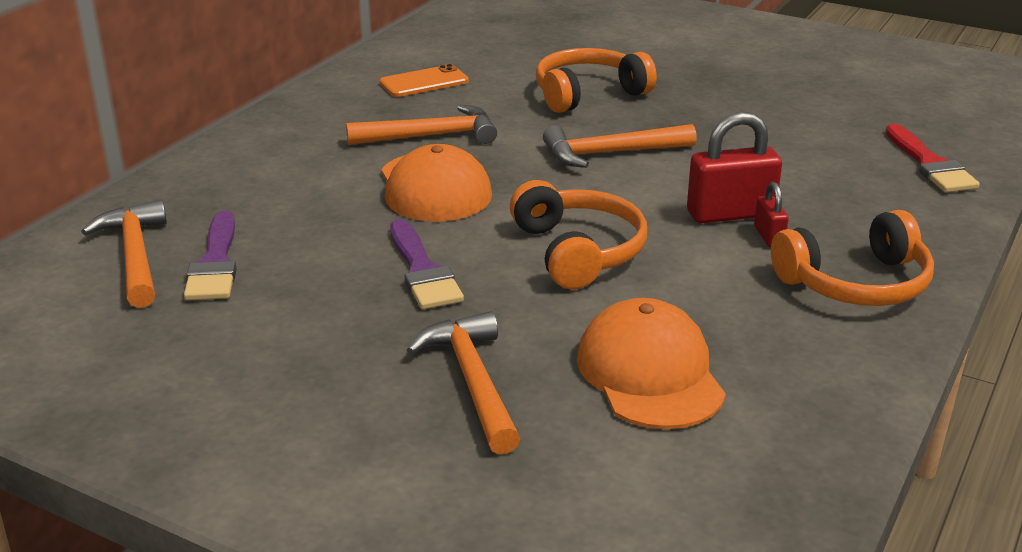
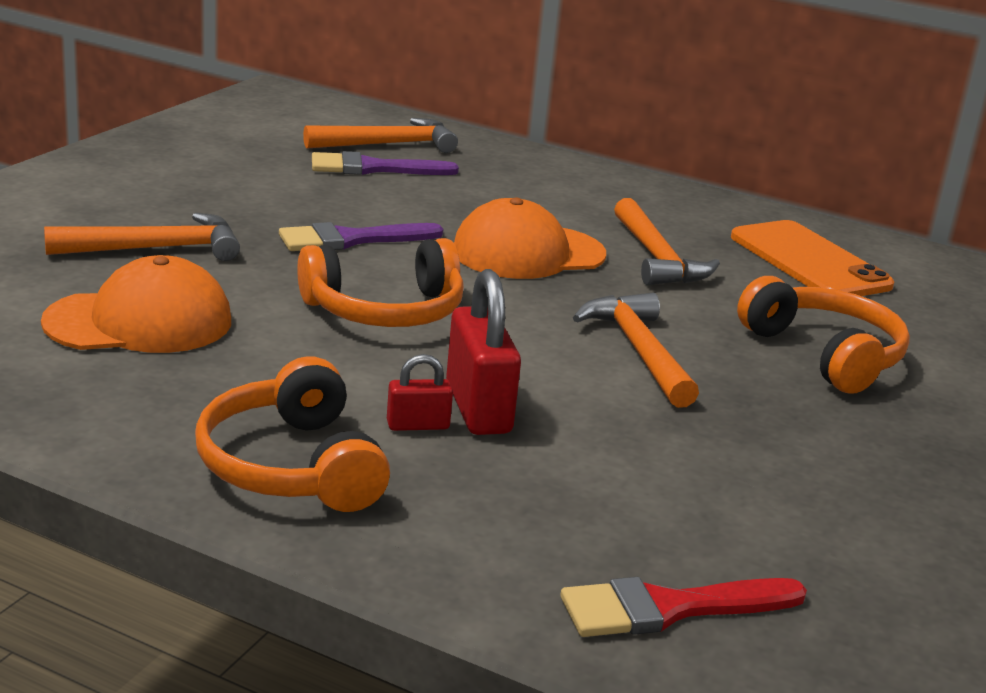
camera: 85 degrees right, 5 degrees down
orange phone [380,64,469,97] -> orange phone [731,220,894,296], size x1.57

